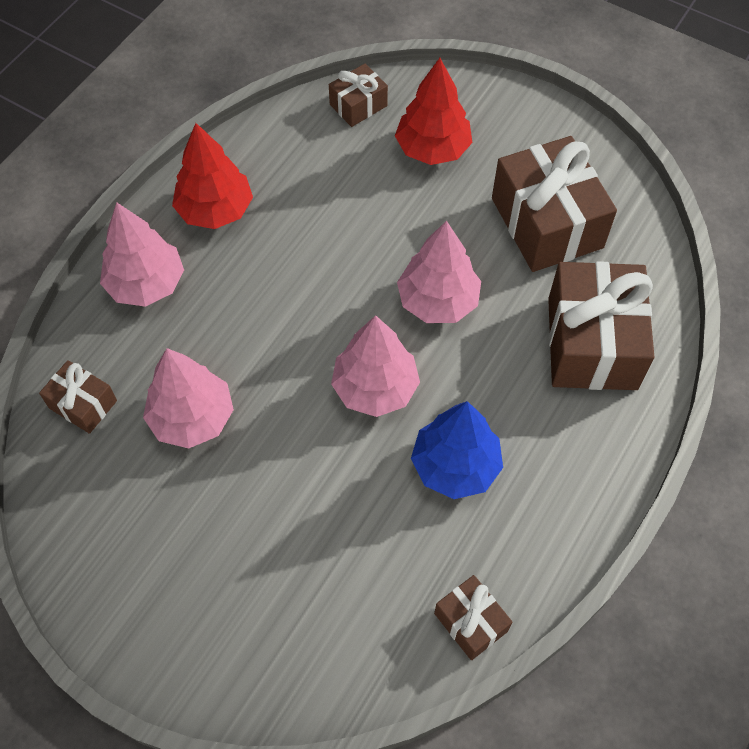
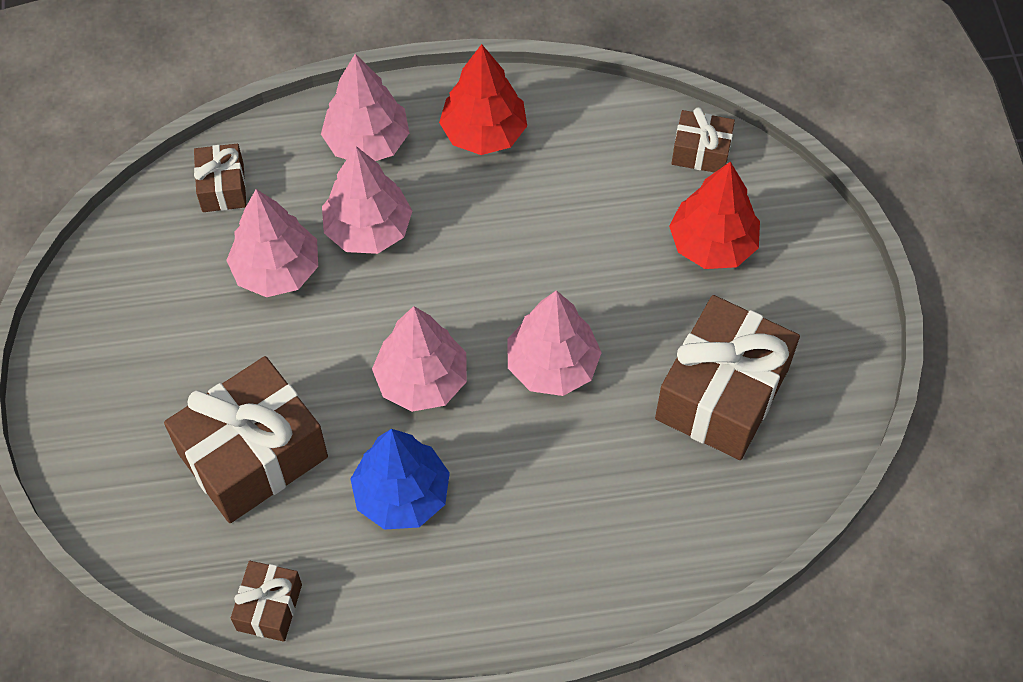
camera: 50 degrees right, 0 degrees up
brown gift [548,261,654,390] -> brown gift moved to [164,356,328,523]
none -> pink tree [322,146,412,254]

